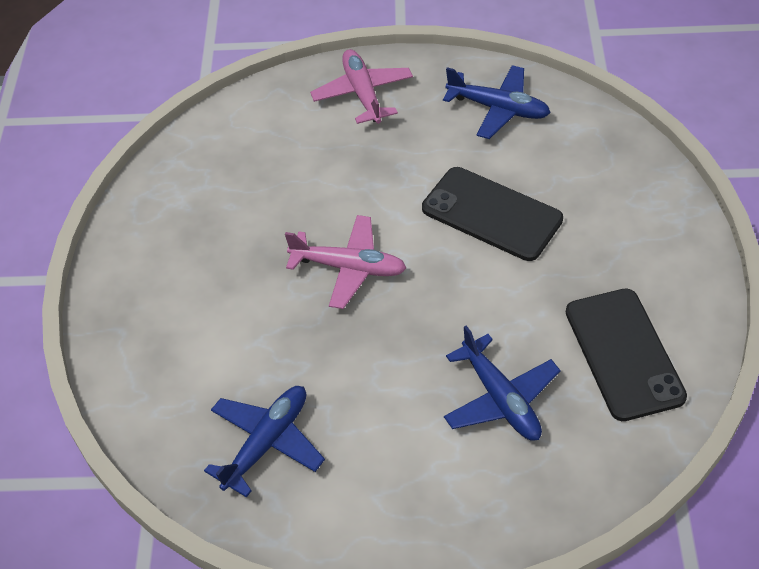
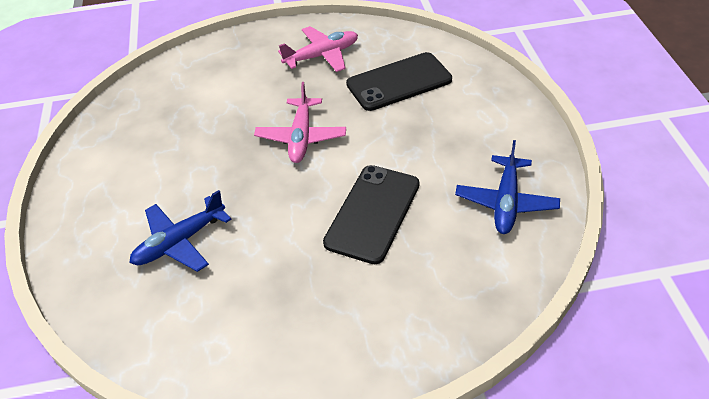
camera: 80 degrees right, 5 degrees down
blue plane [204,386,325,498] -> none
pink plane [310,49,413,124] -> pink plane moved to [278,26,358,72]
black phone [566,288,687,421] -> black phone moved to [346,52,452,111]

